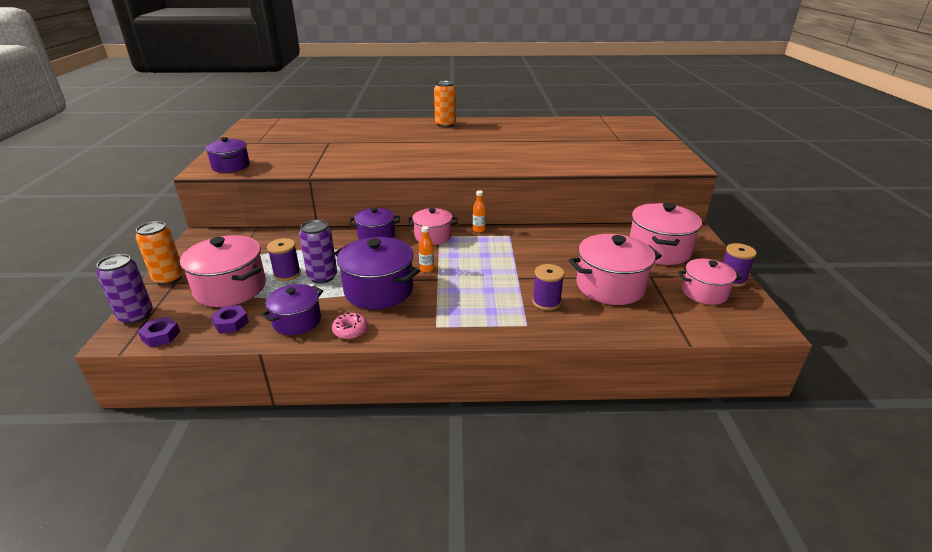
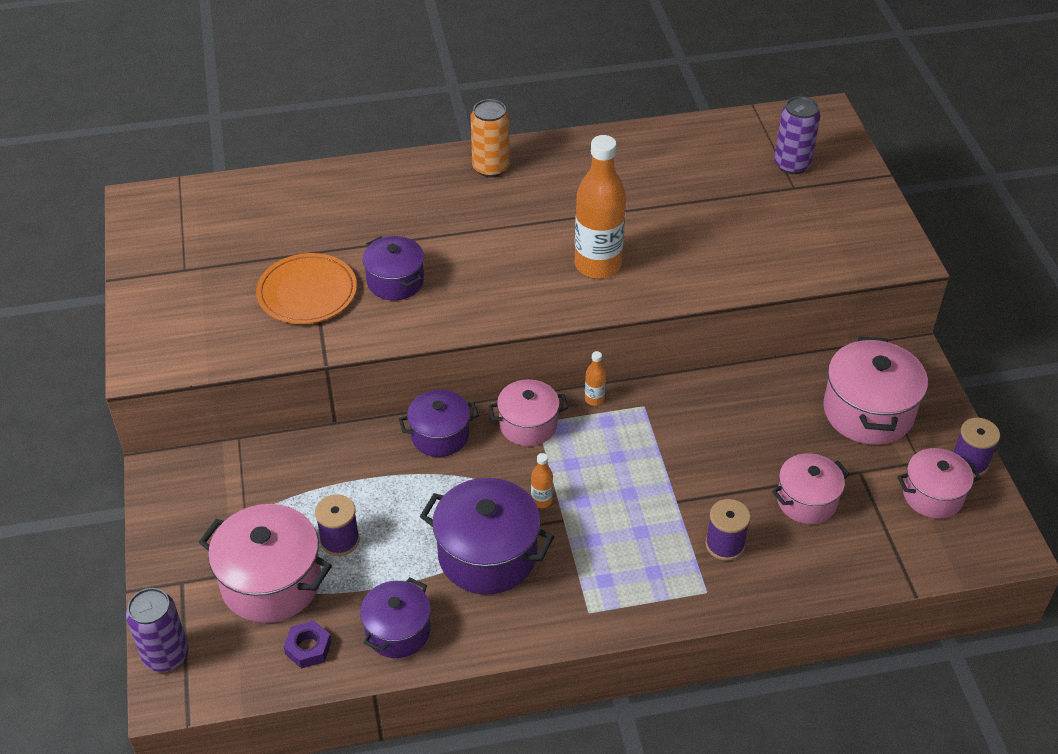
camera: 10 degrees left, 15 degrees up
orange can [136,221,184,285] -> none
purple nut [138,316,180,347] -> none
purple pot [205,137,250,173] -> purple pot moved to [362,236,424,301]
purple can [299,220,337,283] -> purple can moved to [774,96,820,174]
pink donut [332,313,368,339] -> none
pink pot [569,234,662,305] -> pink pot [772,453,850,524], size x0.63
none -> orange plate [256,253,357,324]
none -> orange bottle [575,135,626,279]

